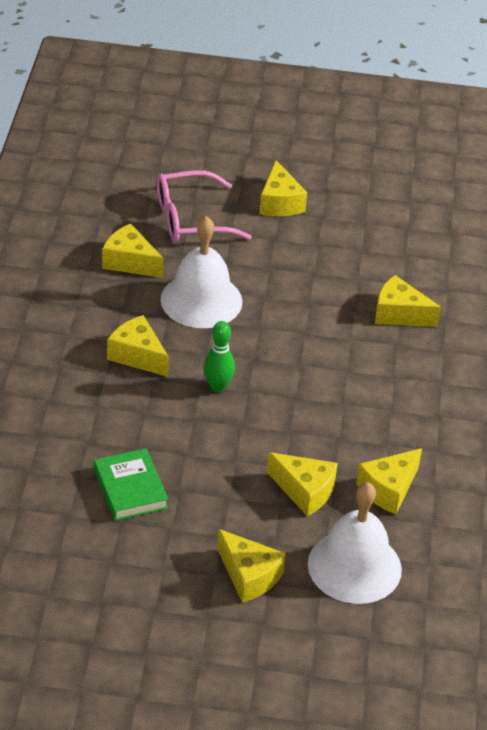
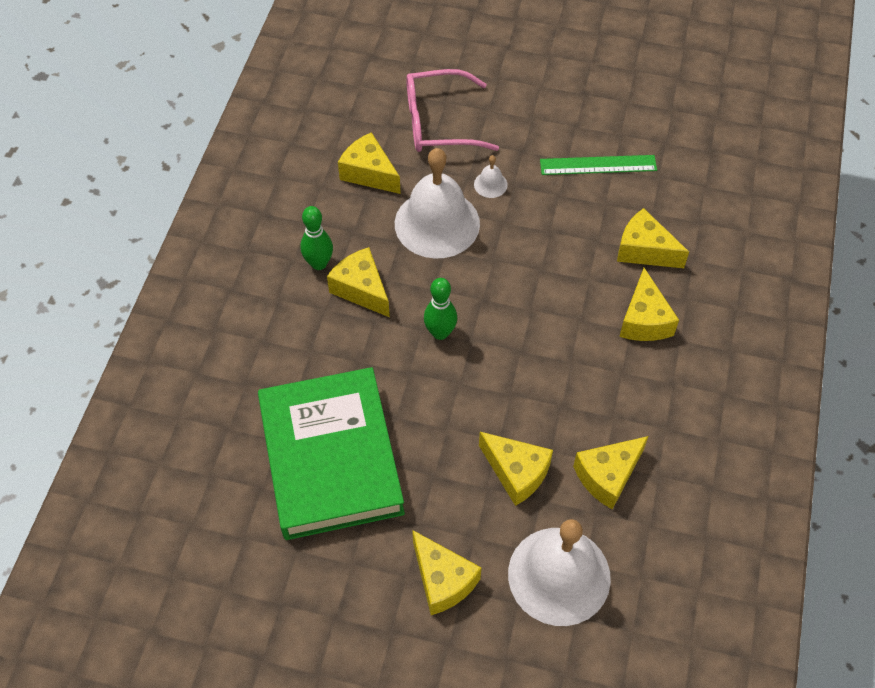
camera: 10 degrees right, 15 degrees up
green book [94,448,168,521] -> green book [258,367,405,540], size x2.00
yellow cheese [259,160,307,216] -> yellow cheese moved to [619,268,679,341]
none -> green bowling pin [300,206,333,270]
none -> white bell [474,155,508,198]
none -> green ruler [540,155,657,175]

